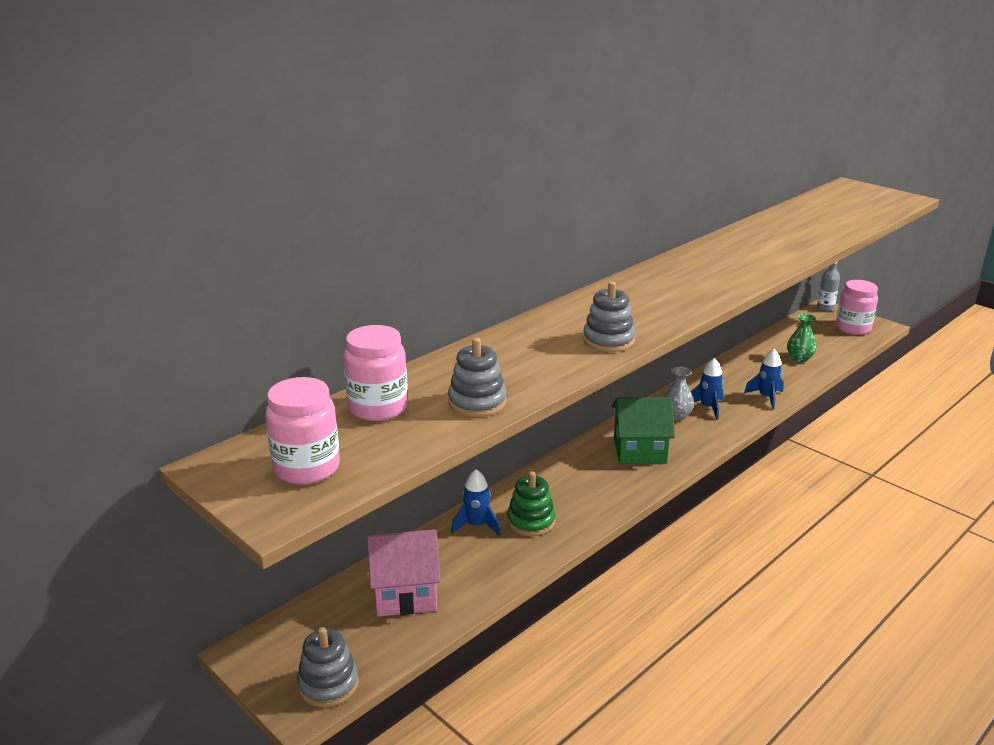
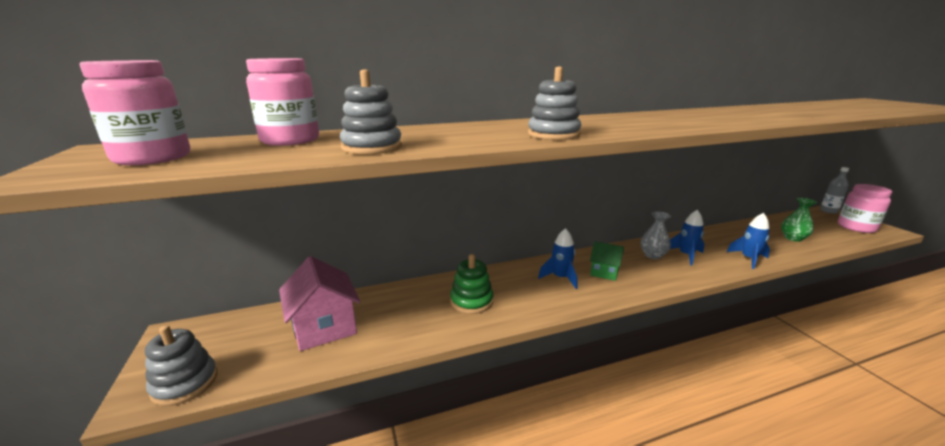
camera: 25 degrees right, 5 degrees down
pink house [367,529,441,617] -> pink house turned 45 degrees clockwise [279,256,360,351]
blue rocket [451,469,501,536] -> blue rocket moved to [538,228,578,289]
green house [612,397,675,464] -> green house [590,241,624,281], size x0.59

